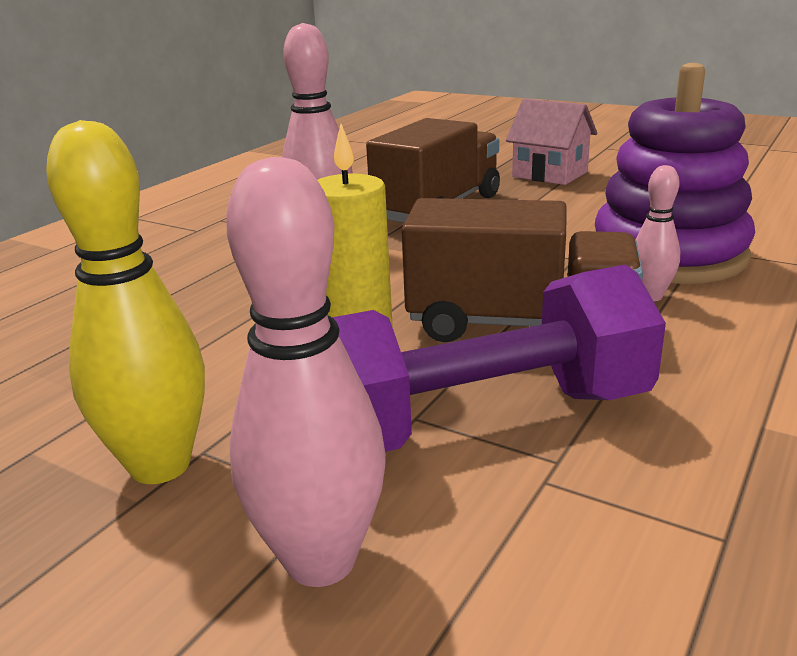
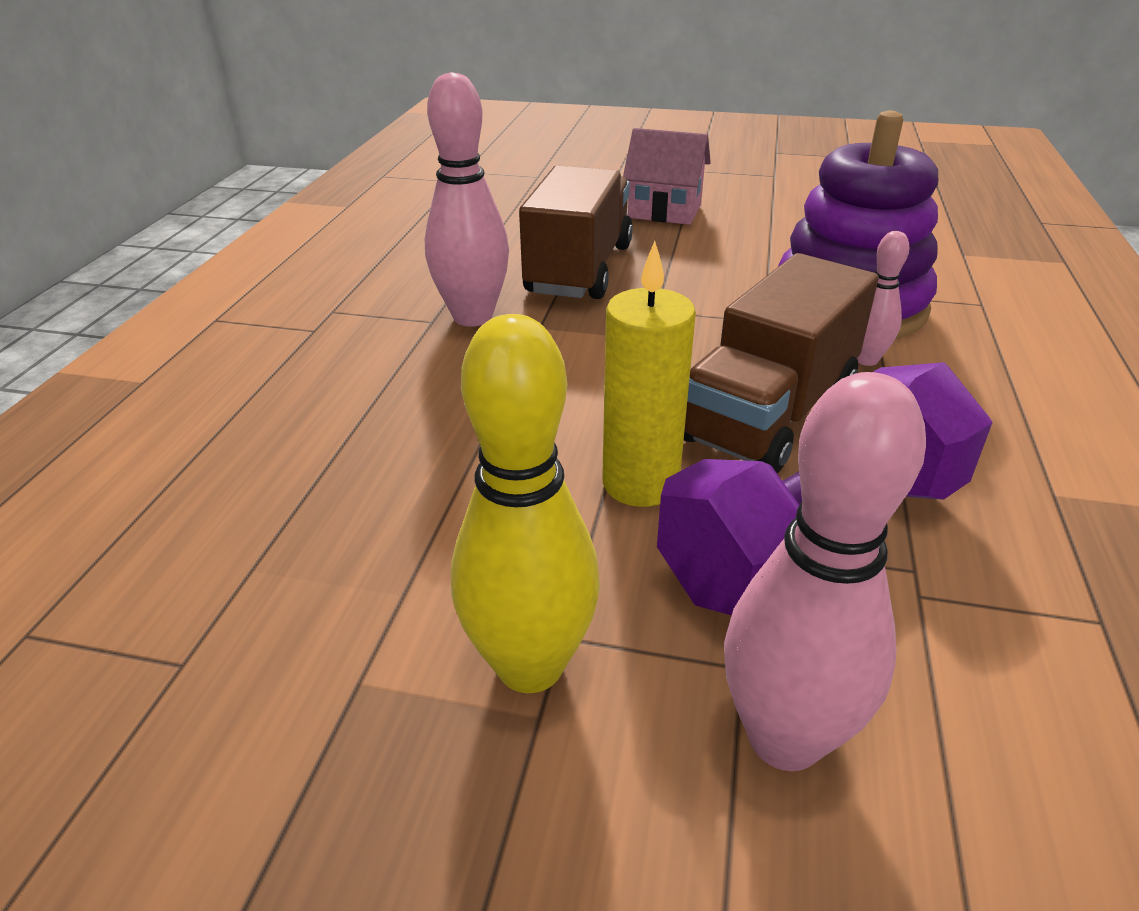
camera: 20 degrees left, 10 degrees up
brown truck [402,198,643,342] -> brown truck turned 135 degrees clockwise [684,253,879,473]

